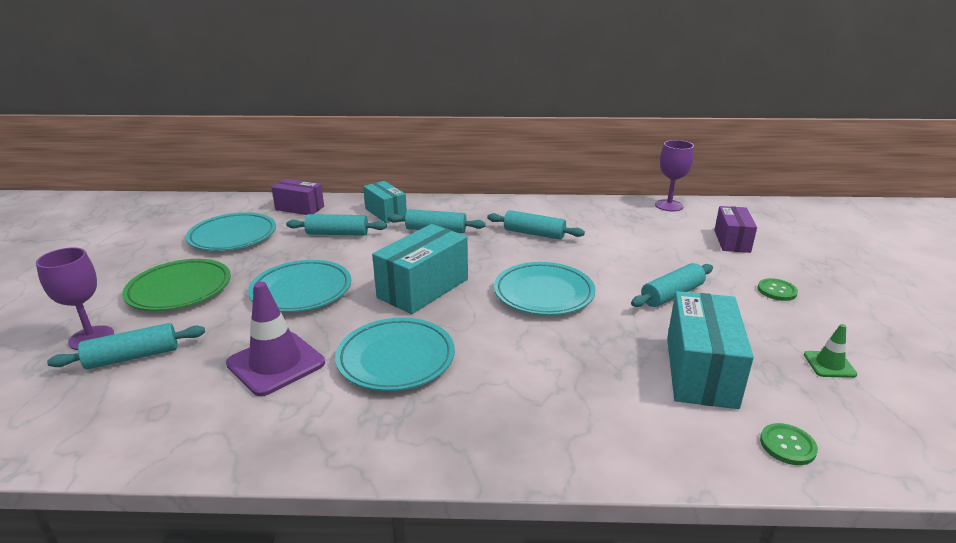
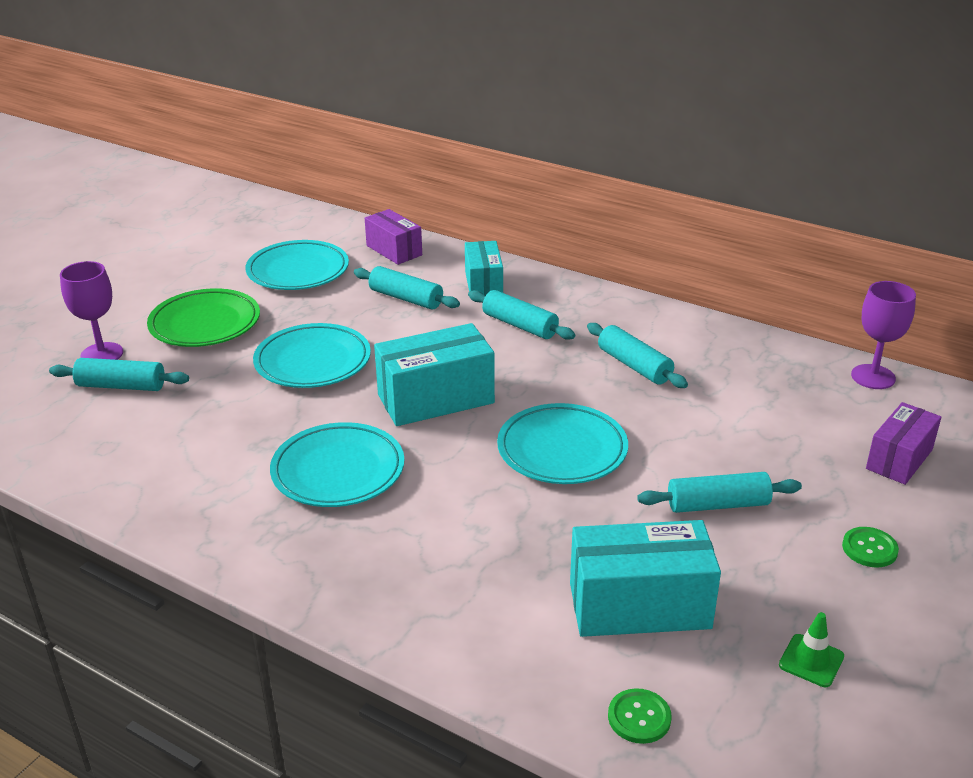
camera: 30 degrees right, 5 degrees up
purple traffic cone [226,282,325,396] -> none
turquoise box [667,291,754,409] -> turquoise box turned 45 degrees clockwise [570,520,721,637]

